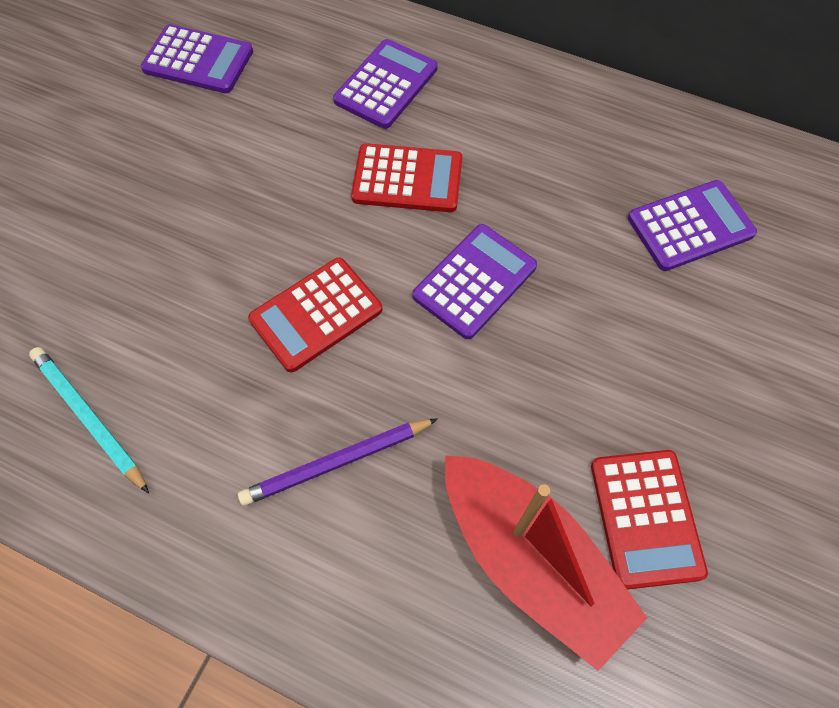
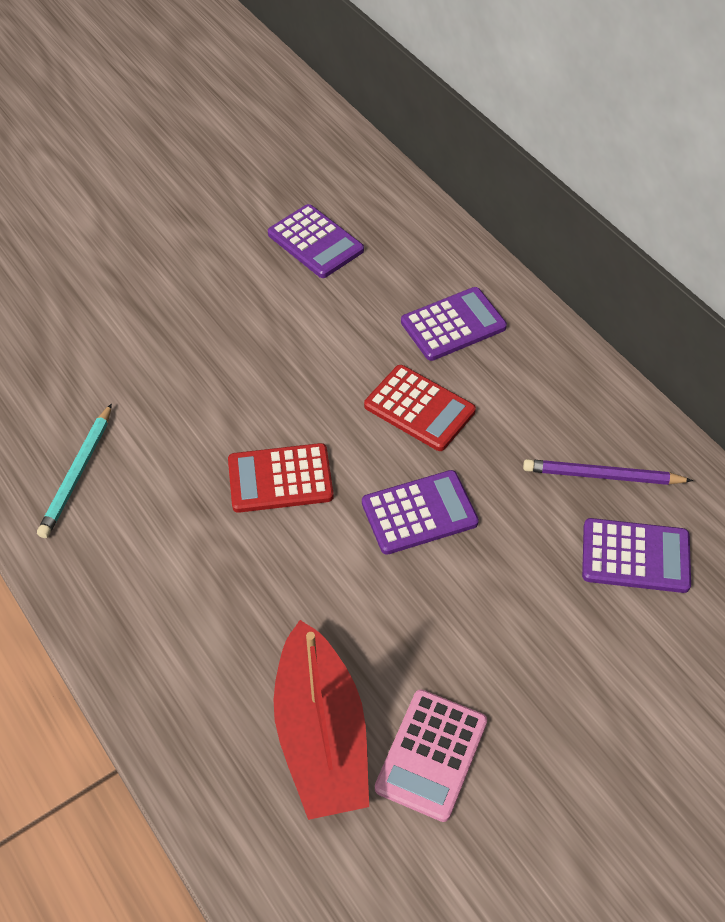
camera: 30 degrees right, 10 degrees down
turquoise pencil [29,347,149,493] -> turquoise pencil turned 150 degrees counterclockwise [37,403,112,538]
purple pencil [238,418,438,506] -> purple pencil moved to [523,459,693,485]
red calculator [591,450,708,590] -> pink calculator [375,689,487,822]

